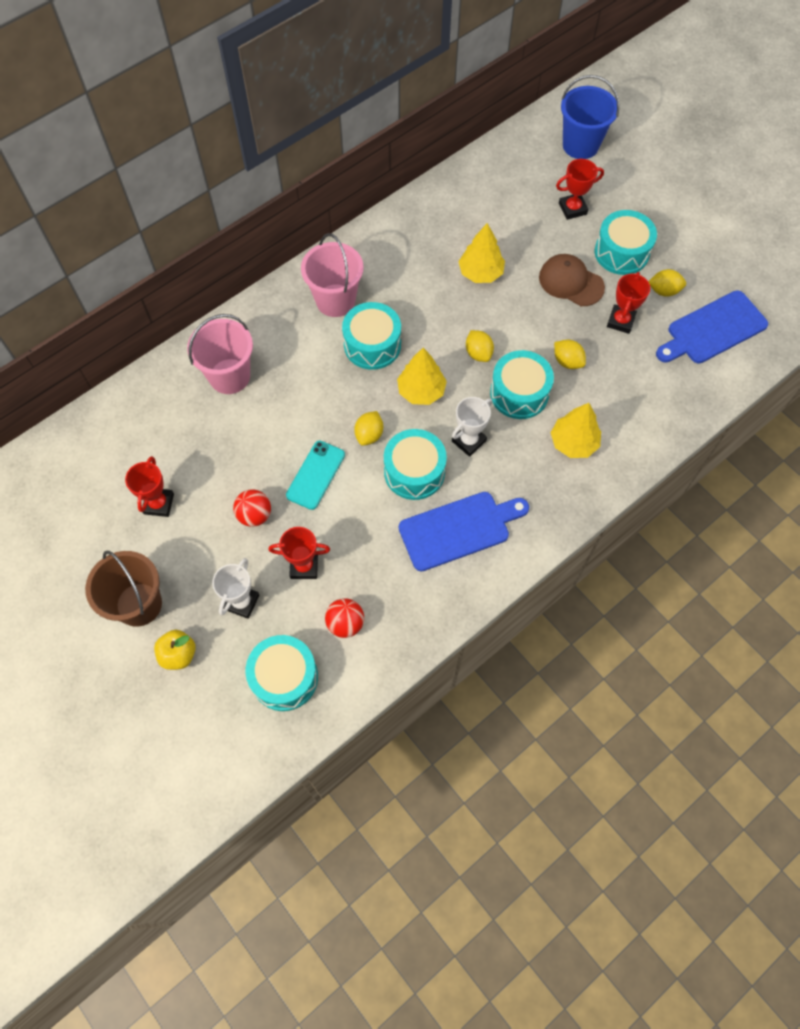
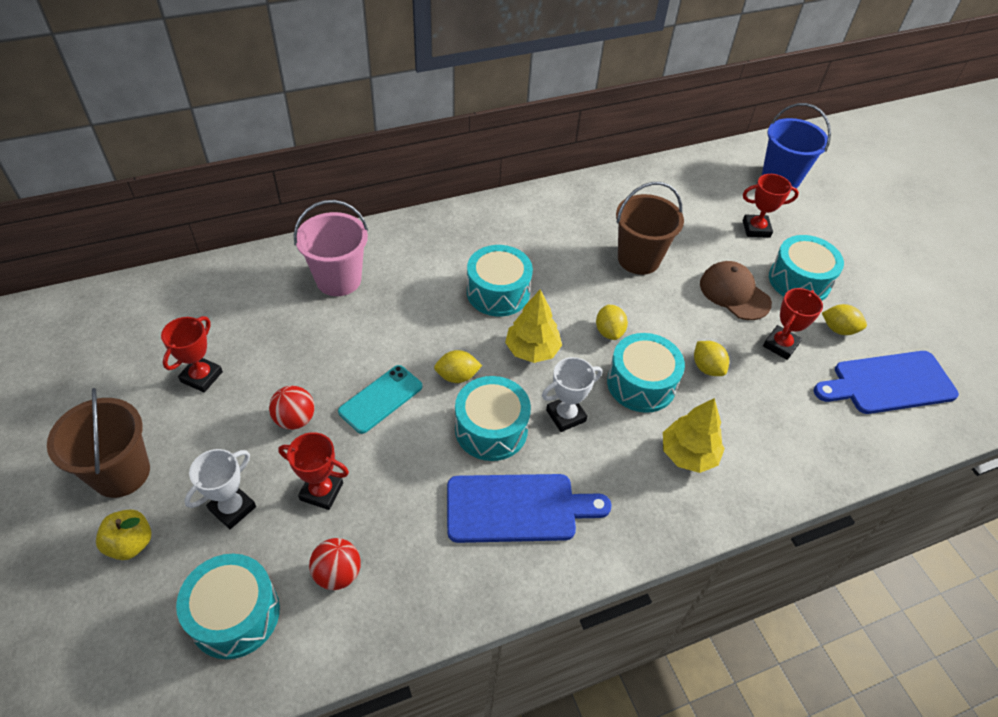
camera: 15 degrees right, 15 degrees down
pink bucket [301,233,364,317] -> none
yellow lemon [354,411,383,446] -> yellow lemon turned 45 degrees clockwise [434,350,482,383]
yellow tree [458,223,505,283] -> brown bucket [616,182,684,275]

